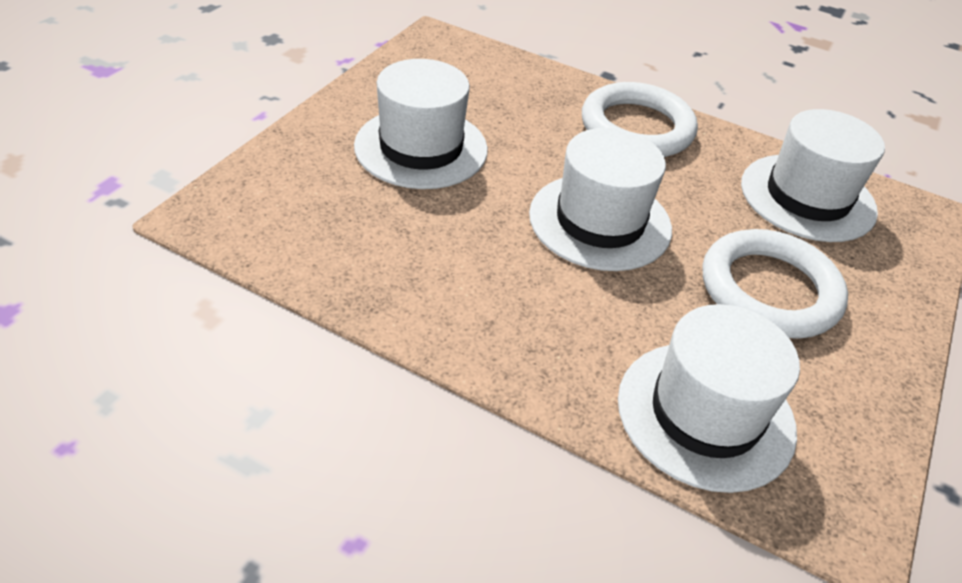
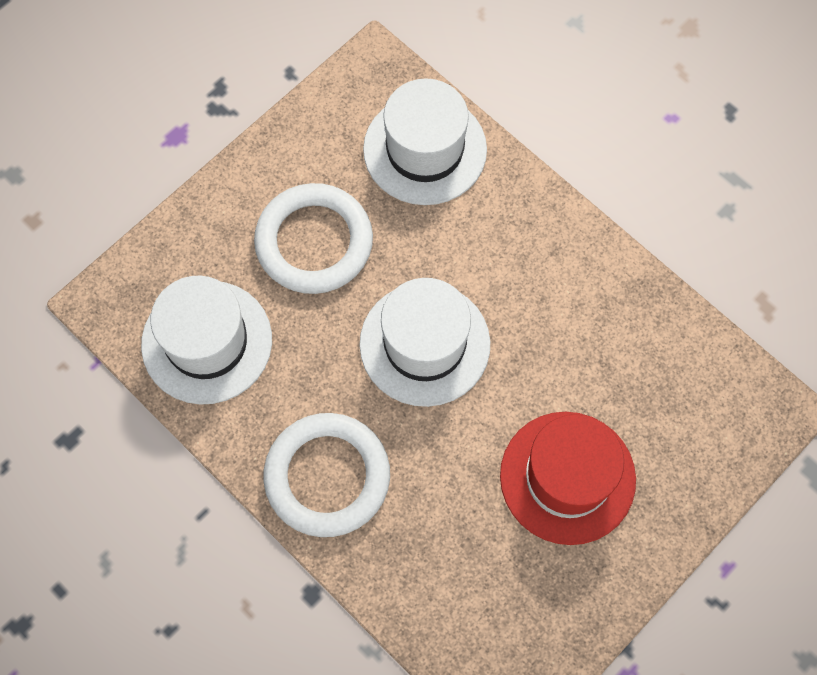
camera: 160 degrees left, 25 degrees up
white hat [354,59,488,189] -> red hat [500,412,636,545]

